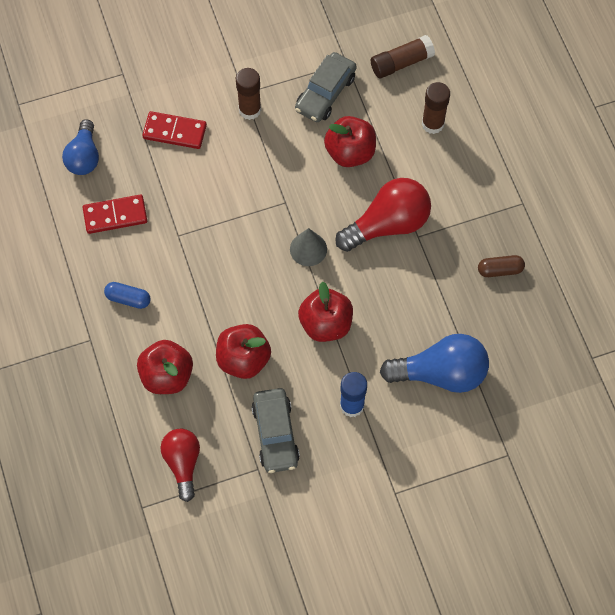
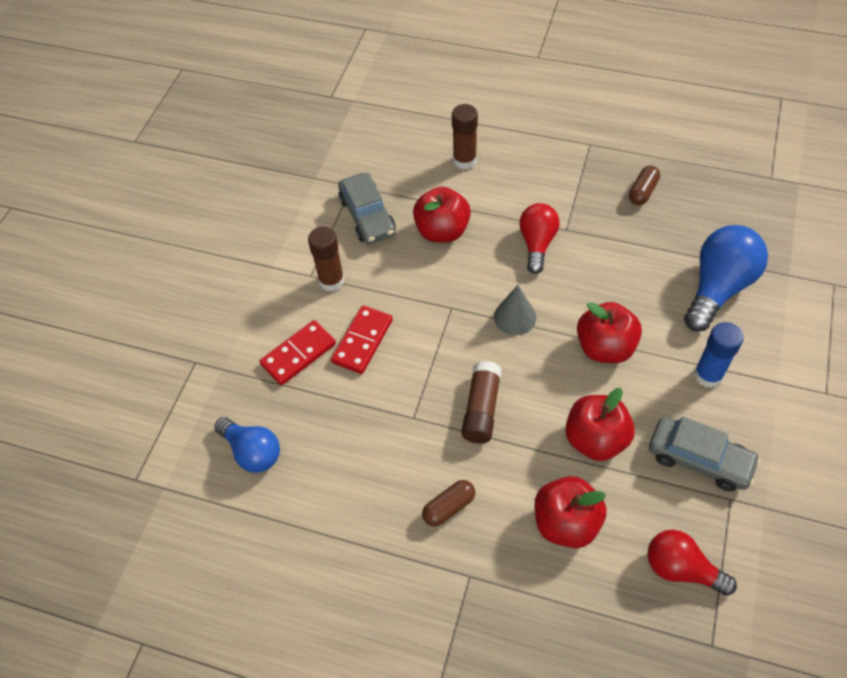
camera: 50 degrees left, 10 degrees down
red domino [83,195,147,234] -> red domino moved to [331,306,393,374]
blue capsule [104,282,151,309] -> brown capsule [422,480,475,527]
red light bulb [335,178,431,252] -> red light bulb [519,203,559,274], size x0.65
brown glue stick [371,35,435,78] -> brown glue stick moved to [461,361,502,444]

